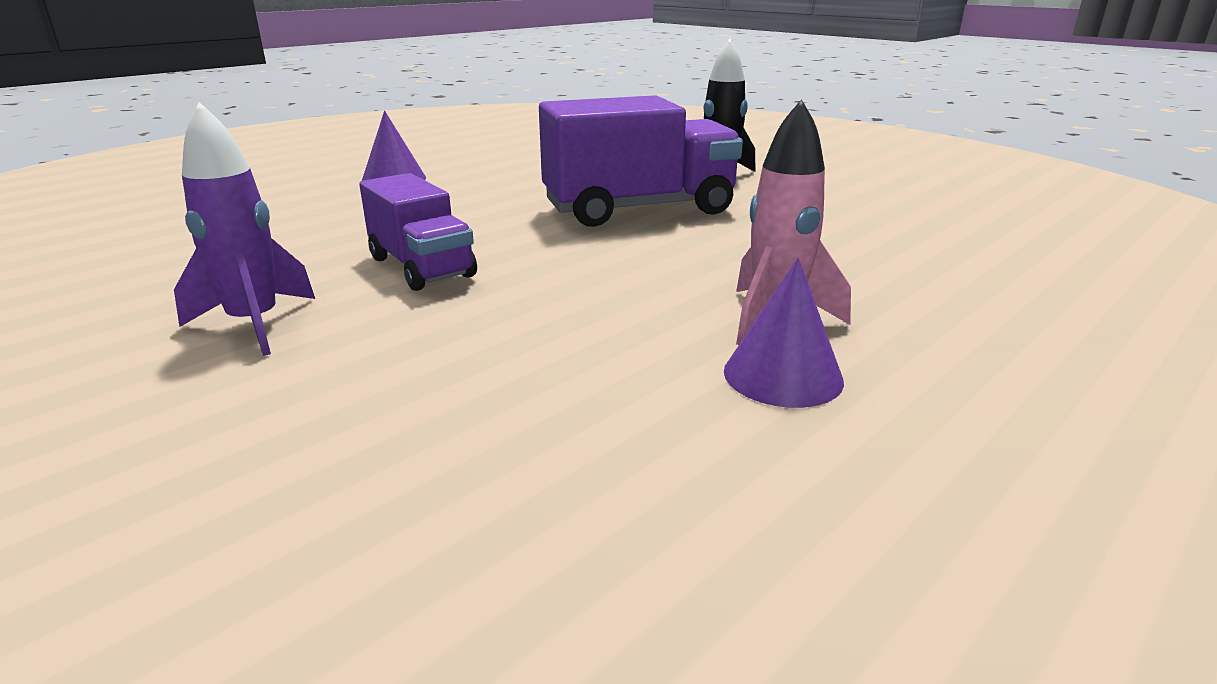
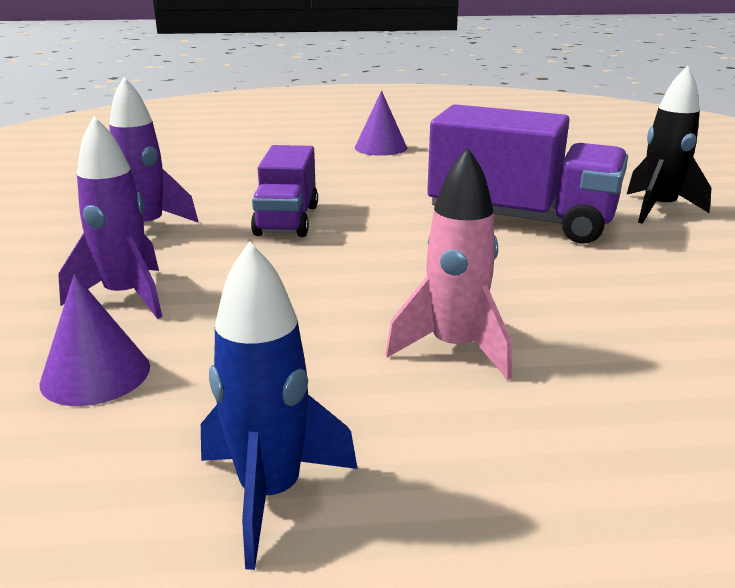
camera: 40 degrees right, 0 degrees up
purple cone [724,258,844,408] -> purple cone moved to [40,274,150,406]
none -> purple rocket [58,116,162,319]
none -> blue rocket [201,241,358,570]

